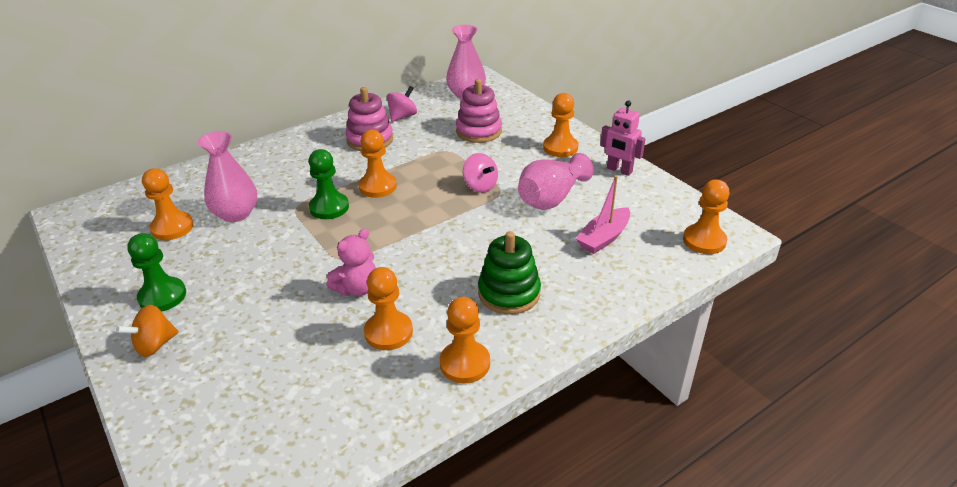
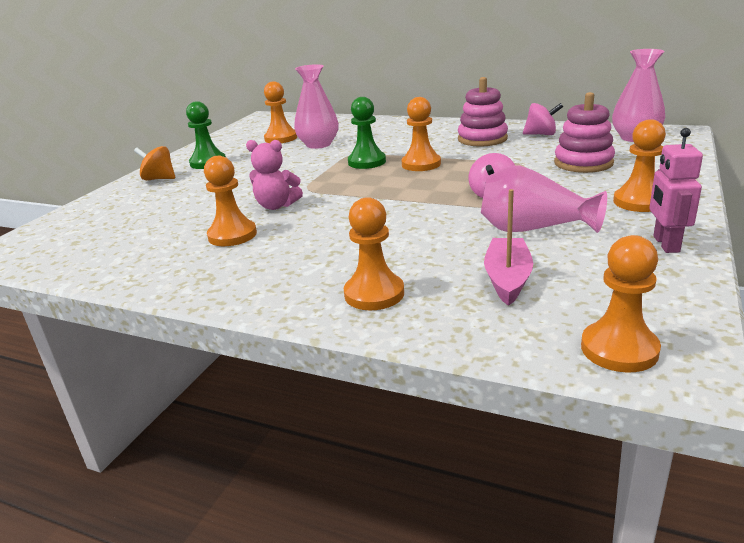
camera: 60 degrees right, 10 degrees down
orange pawn [440,297,490,383] -> orange pawn moved to [344,197,404,310]
green stacking toy [478,231,541,314] -> none
pink boat [576,175,630,254] -> pink boat turned 90 degrees clockwise [484,189,533,306]

